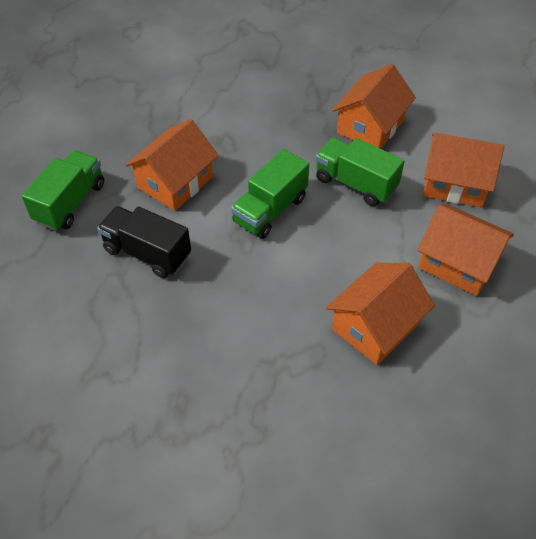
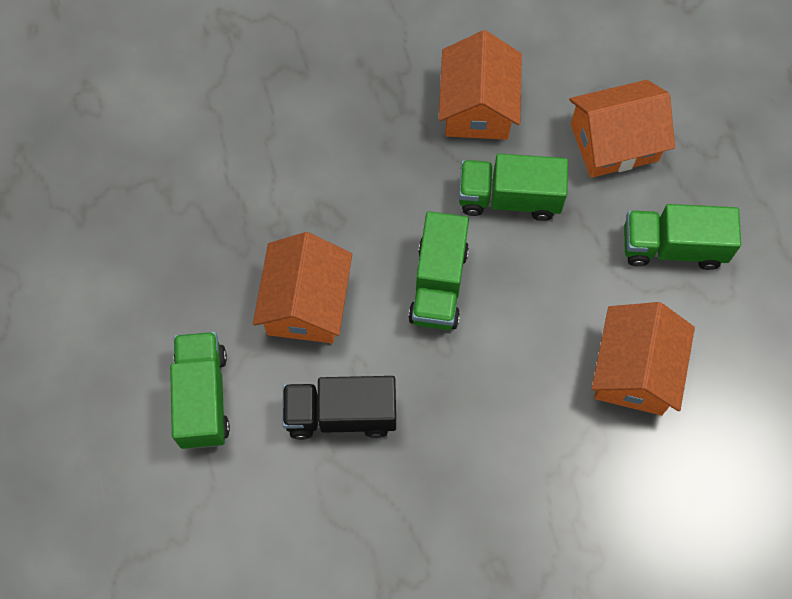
camera: 30 degrees left, 15 degrees up
orange house [417,204,514,296] -> green truck [624,204,741,270]

